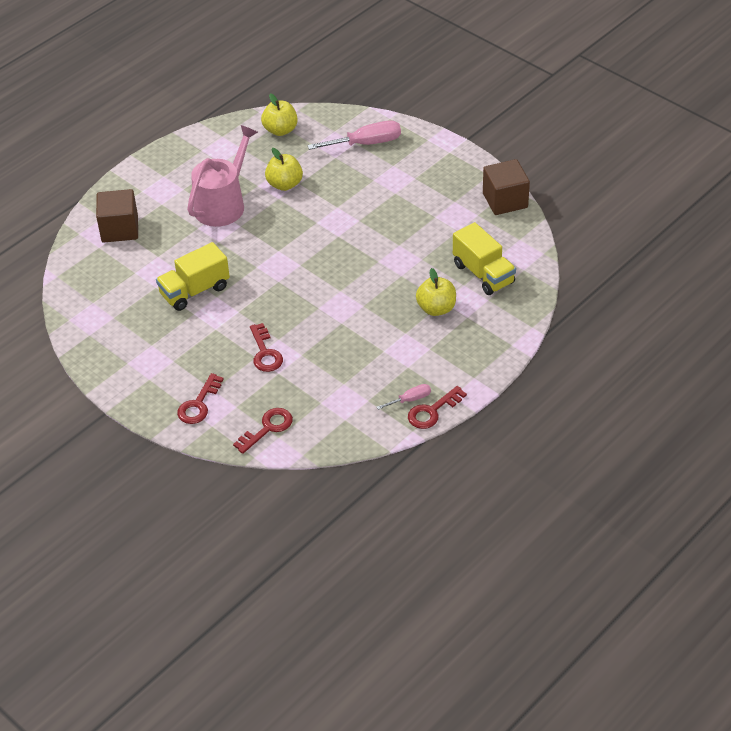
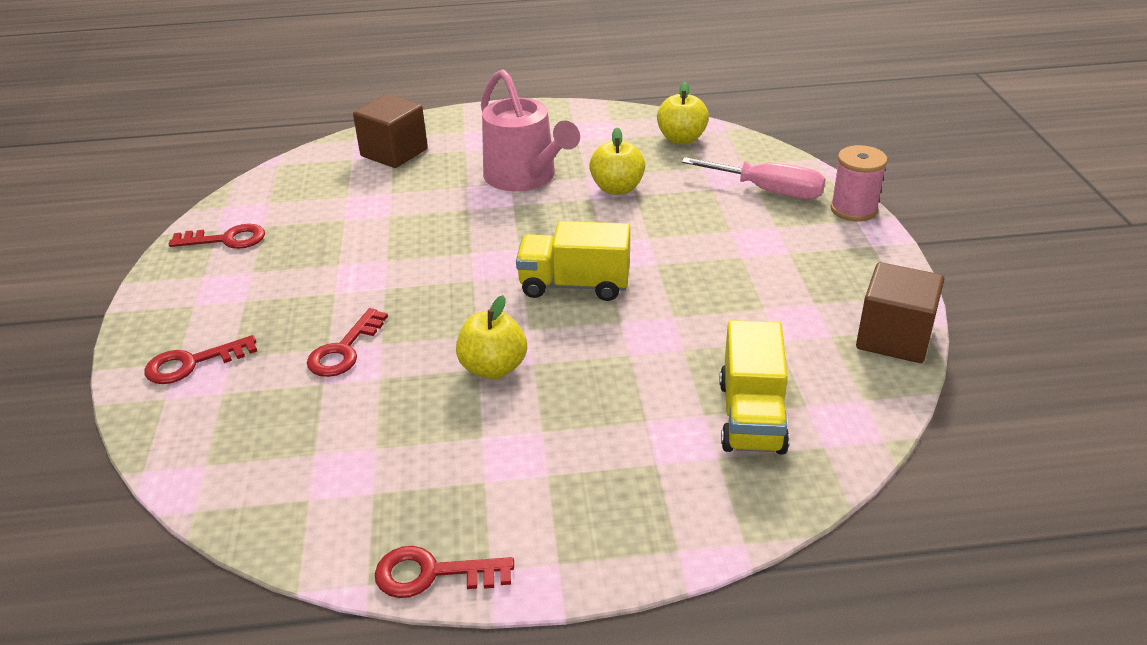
camera: 40 degrees right, 10 degrees down
yellow truck [156,242,230,311] -> yellow truck moved to [516,221,630,301]
pink watering can [187,125,258,227] -> pink watering can turned 75 degrees clockwise [481,69,580,191]
red key [233,408,293,454] -> red key moved to [169,224,265,249]
pink screwdriver [377,384,431,410] -> none
yellow apple [416,268,456,316] -> yellow apple moved to [456,295,527,379]
none -> pink spool [830,145,888,221]

